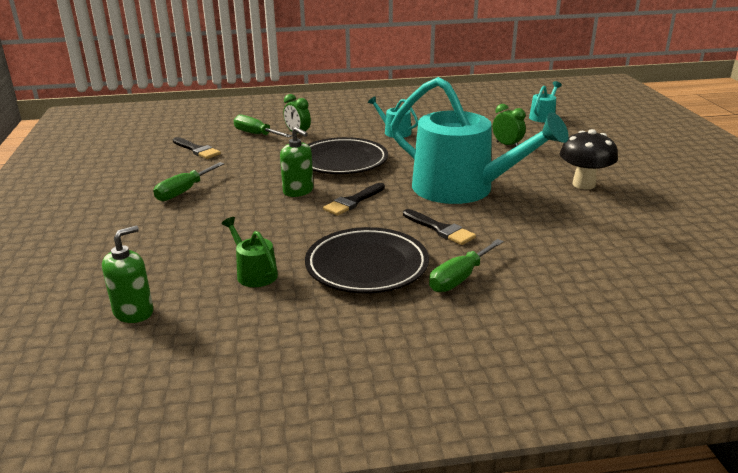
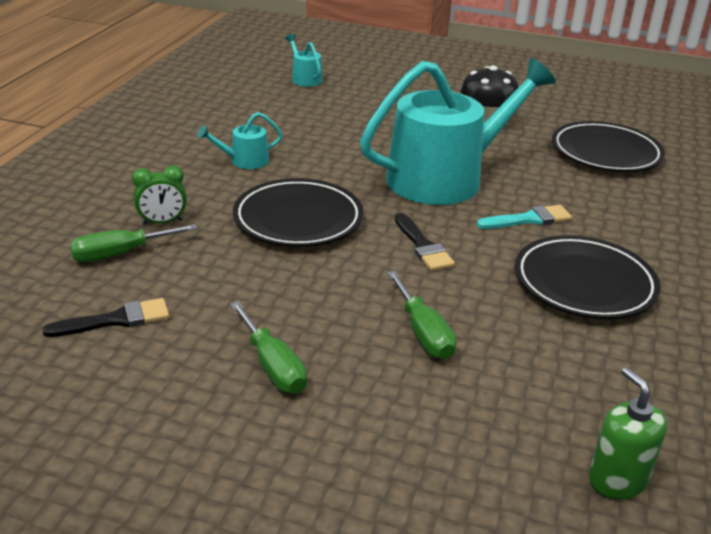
camera: 65 degrees left, 5 degrees up
green watering can [221,217,278,287] -> none
green soap dispenser [280,127,314,197] -> none
black brush [403,209,476,245] -> turquoise brush [477,205,572,229]
green screwdriver [429,239,504,292] -> green screwdriver moved to [387,271,456,359]
green clock [493,104,526,147] -> none
none -> black plate [552,121,665,172]

